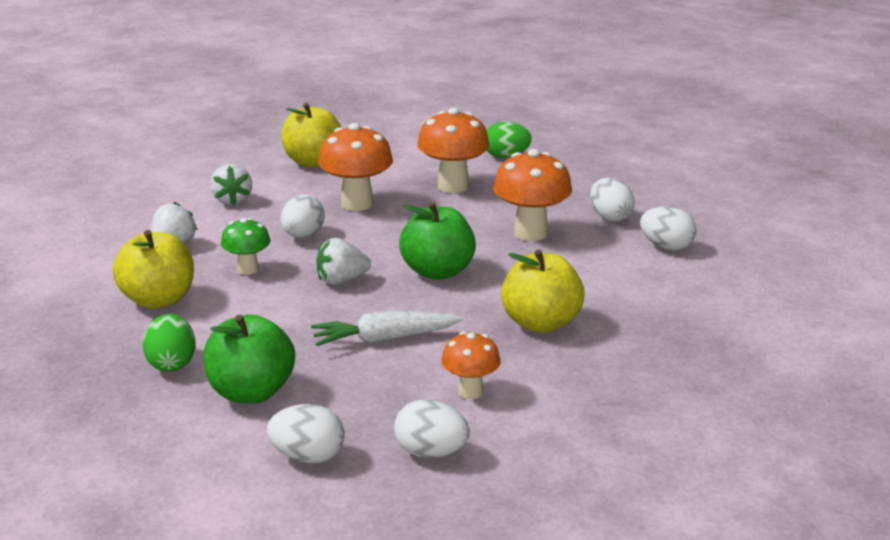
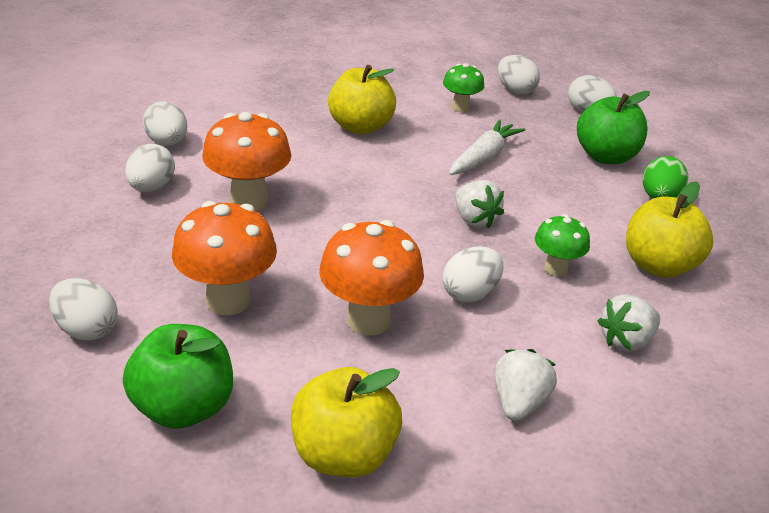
camera: 150 degrees left, 10 degrees up
white carrot [311,311,463,346] -> white carrot turned 75 degrees counterclockwise [449,120,525,175]
white strawberry [316,238,371,285] -> white strawberry turned 45 degrees clockwise [455,180,504,228]
green apple [399,202,476,280] -> green apple moved to [123,324,233,429]
orange mushroom [441,332,501,399] -> green mushroom [443,63,484,112]
green egg [486,122,532,158] -> white egg [49,278,118,341]

